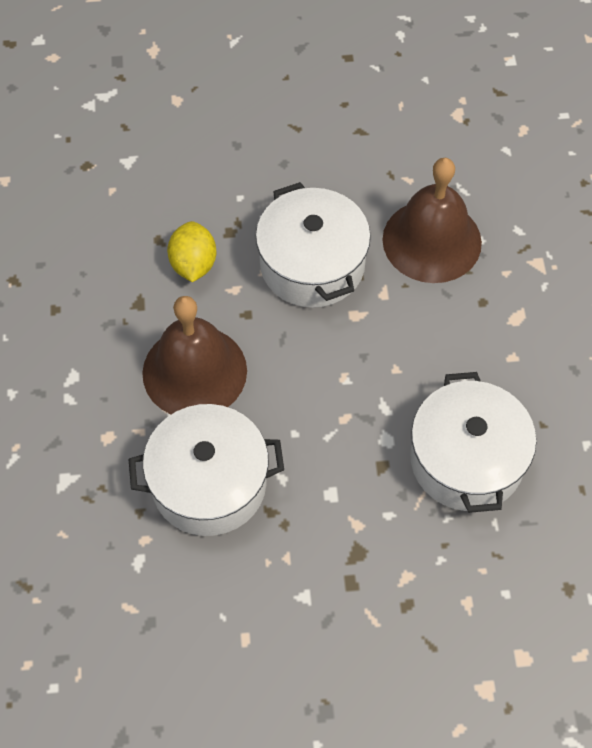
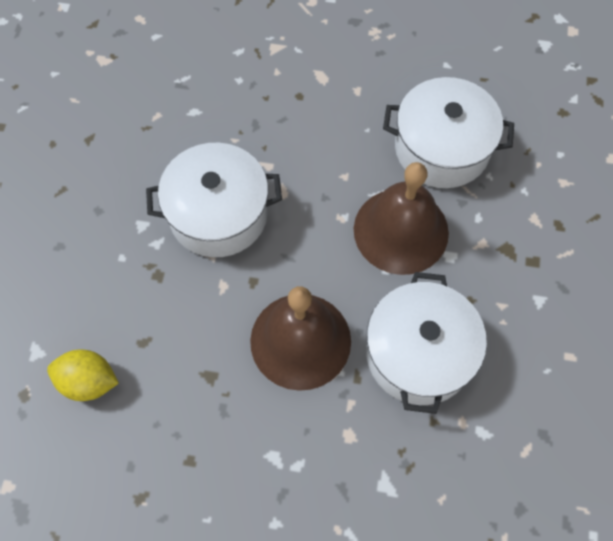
camera: 75 degrees left, 5 degrees up
yellow lemon [167,221,217,282] -> yellow lemon moved to [47,350,119,401]
brown bell [383,158,482,283] -> brown bell moved to [354,162,449,275]

